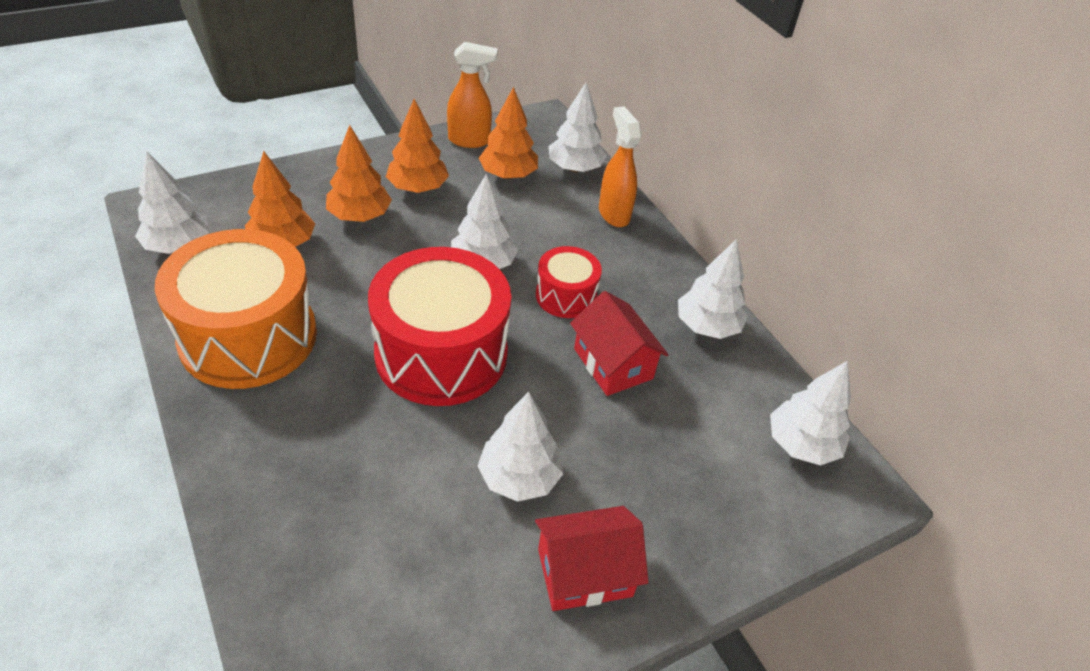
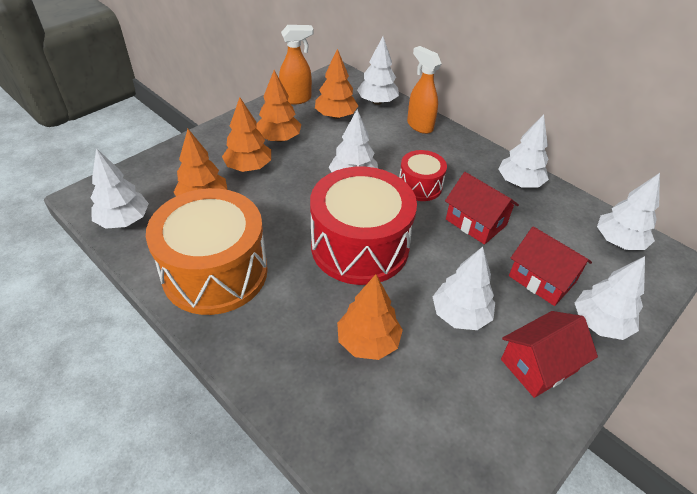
camera: 15 degrees left, 0 degrees up
none -> orange tree [337,274,403,360]
none -> red house [509,226,592,306]
none -> white tree [575,256,645,340]

